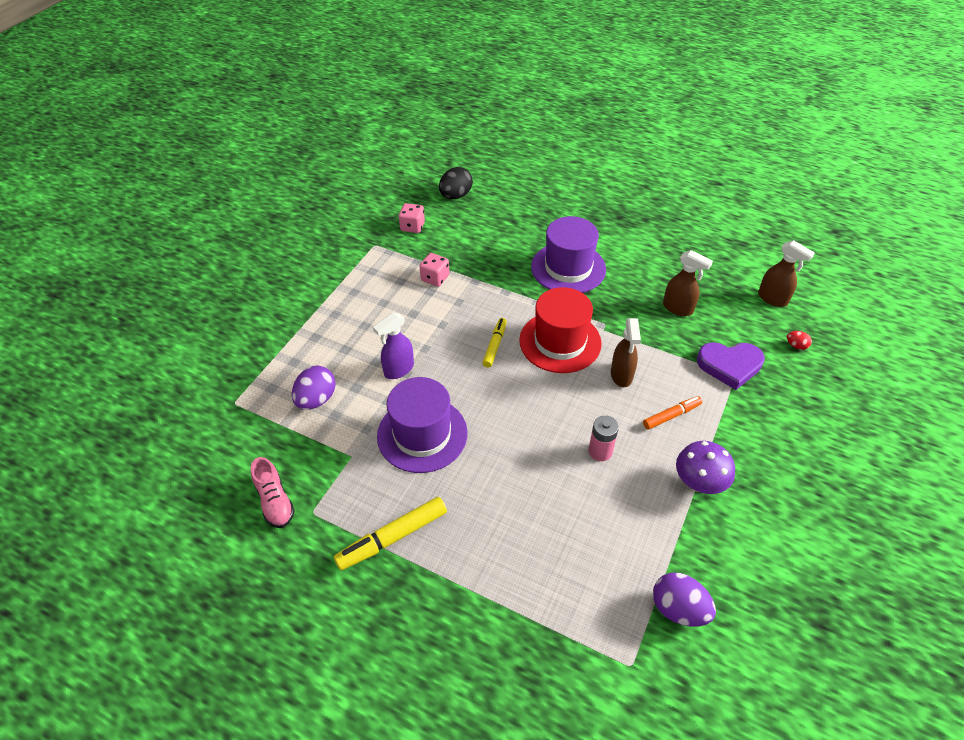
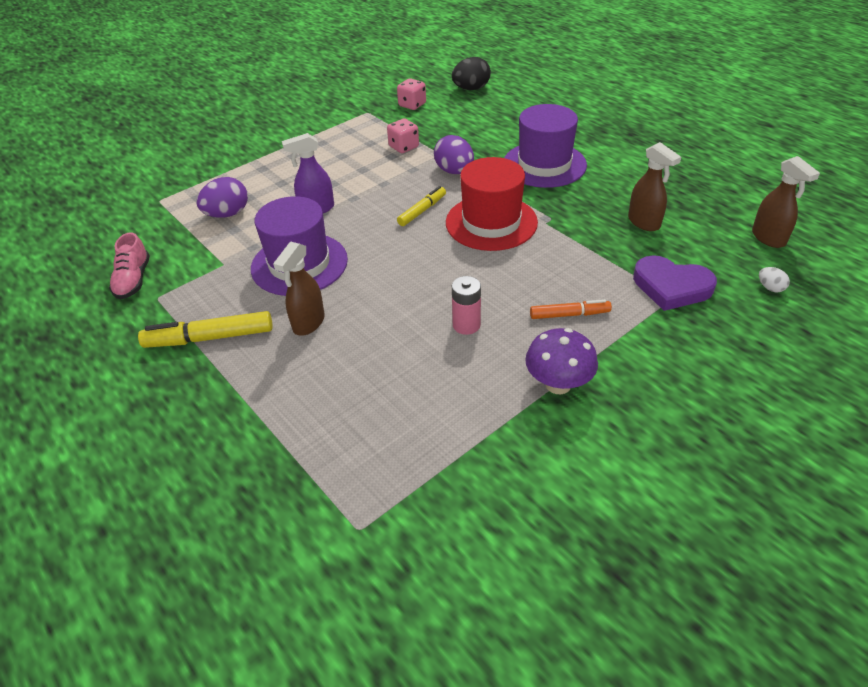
camera: 25 degrees right, 5 degrees down
brown spray bottle [611,318,641,387] -> brown spray bottle moved to [273,242,325,336]
purple egg [653,573,716,627] -> purple egg moved to [434,135,474,174]
red egg [787,331,812,350] -> white egg [759,267,790,293]

